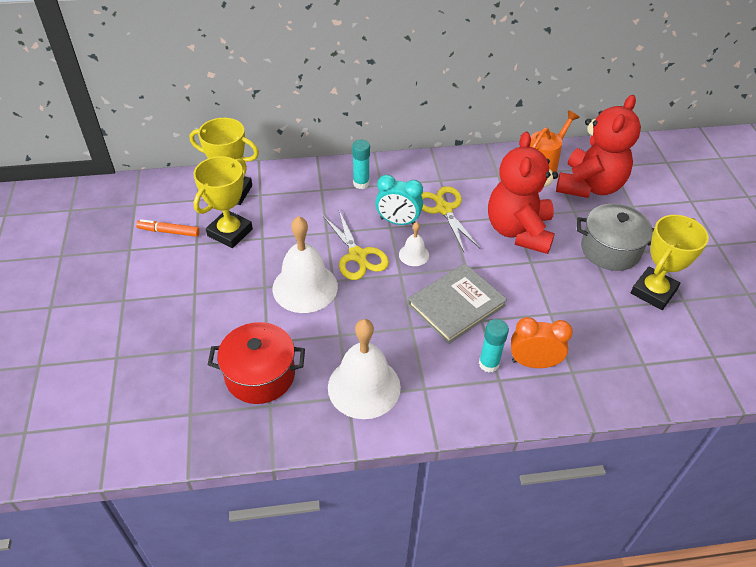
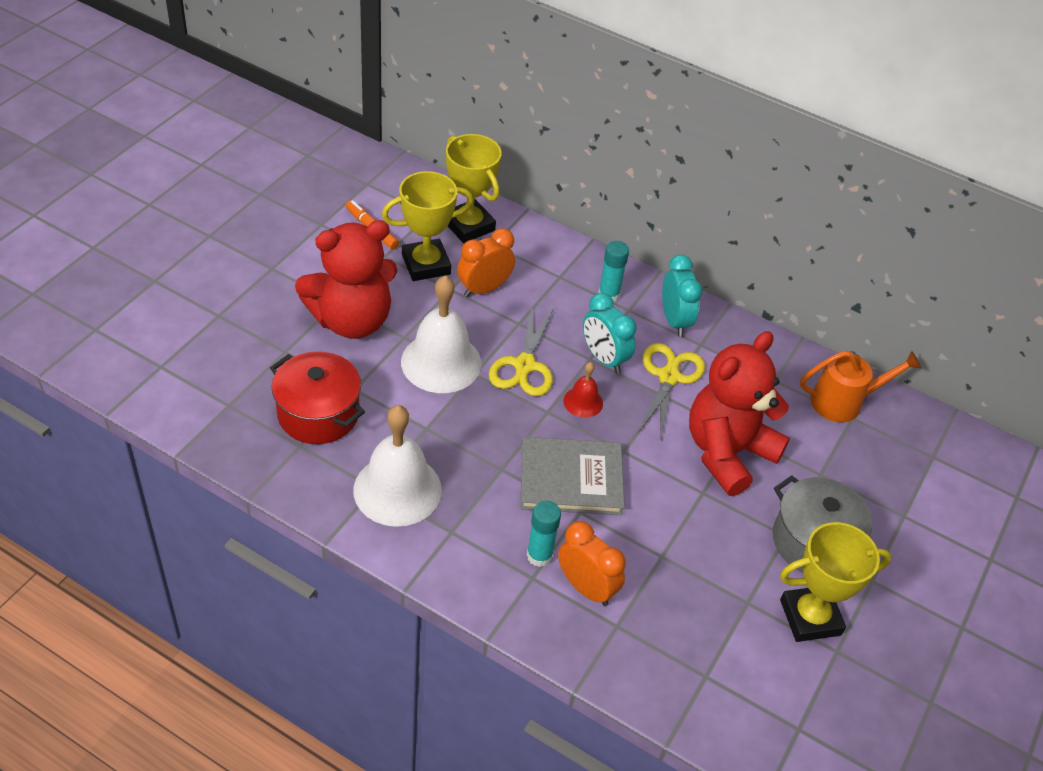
camera: 35 degrees right, 0 degrees up
white bell [399,222,429,266] -> red bell [564,362,603,418]
red teddy bear [556,95,641,198] -> red teddy bear moved to [295,220,398,339]
none -> orange clock [457,228,515,297]
none -> turquoise clock [662,255,702,337]

